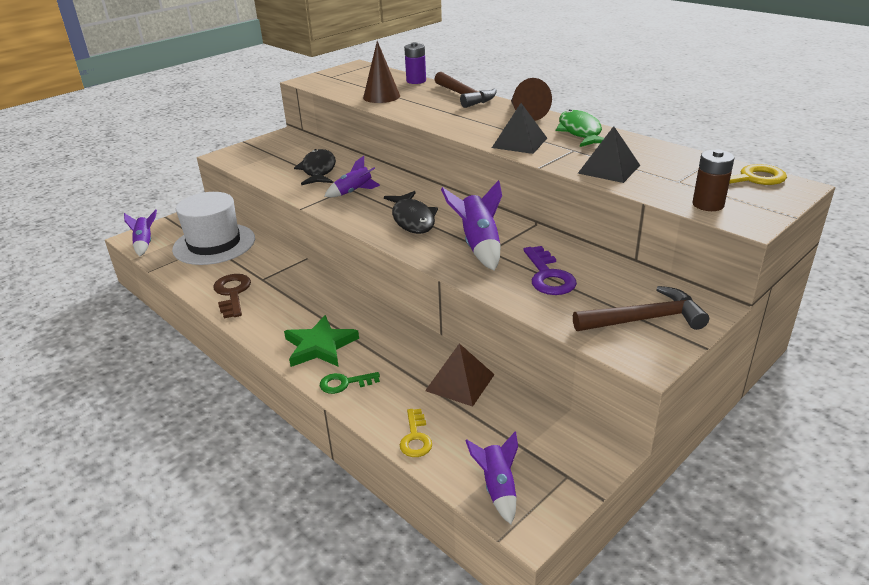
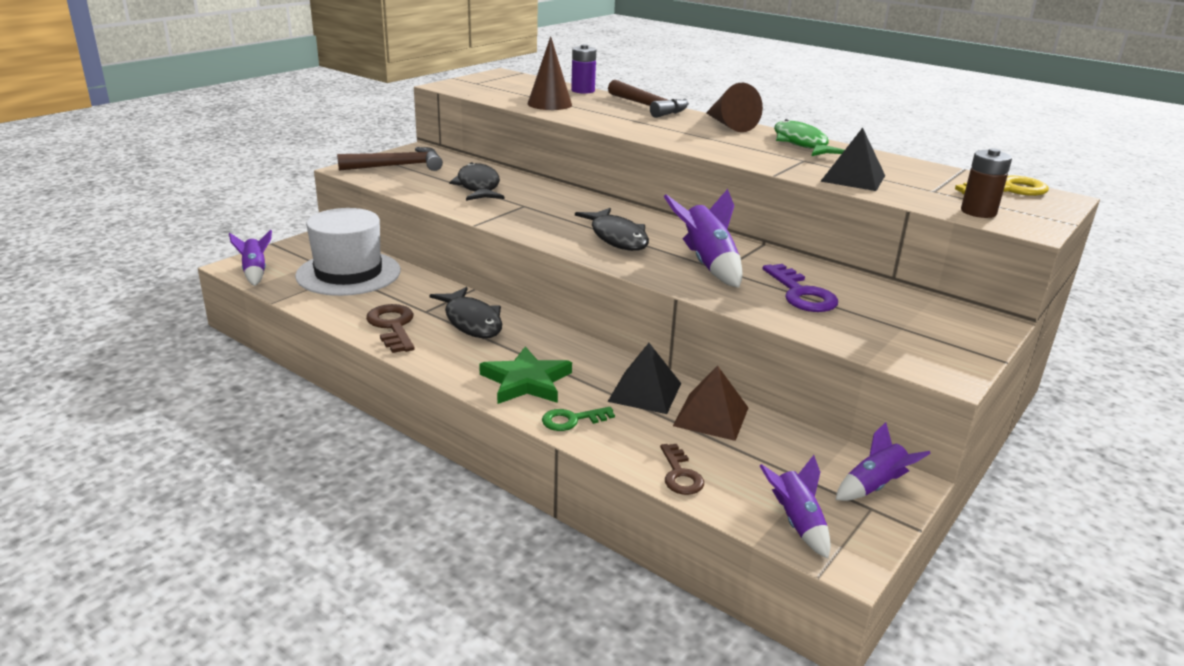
camera: 10 degrees left, 5 degrees down
purple rocket [324,156,380,197] -> purple rocket moved to [836,422,931,501]
yellow key [400,409,432,457] -> brown key [660,444,704,495]
black pyramid [492,103,547,154] -> black pyramid moved to [607,343,681,414]
brown hammer [573,286,709,331] -> brown hammer moved to [337,147,443,171]
none -> black fish [429,287,502,338]

